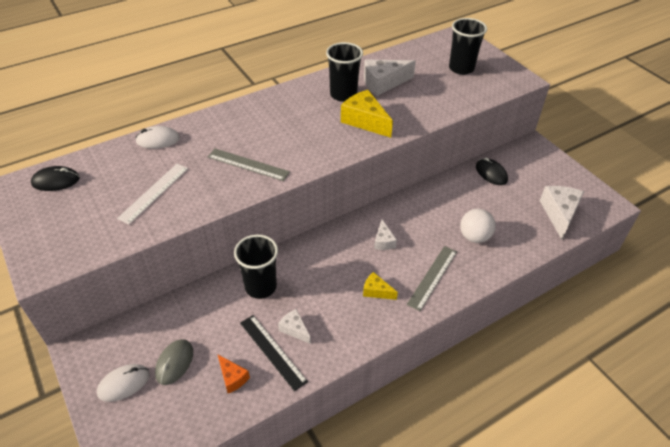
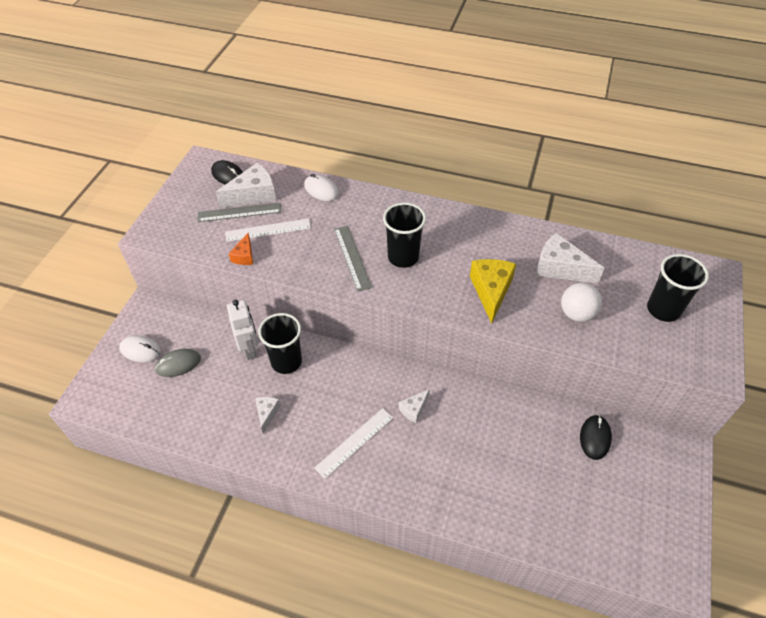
camera: 50 degrees right, 5 degrees up
orange cheese [217,354,250,393] -> orange cheese moved to [228,233,253,265]
black ruler [240,315,308,391] -> none
black cup [326,42,363,102] -> black cup moved to [383,203,426,268]
yellow cheese [363,272,398,300] -> white ruler [314,408,394,479]
grey ruler [407,246,457,311] -> grey ruler moved to [198,203,281,222]
white ball [460,209,496,243] -> white ball moved to [561,283,602,322]
white cheese [540,186,584,239] -> white cheese moved to [216,162,276,208]
none -> white robot [227,300,258,360]

